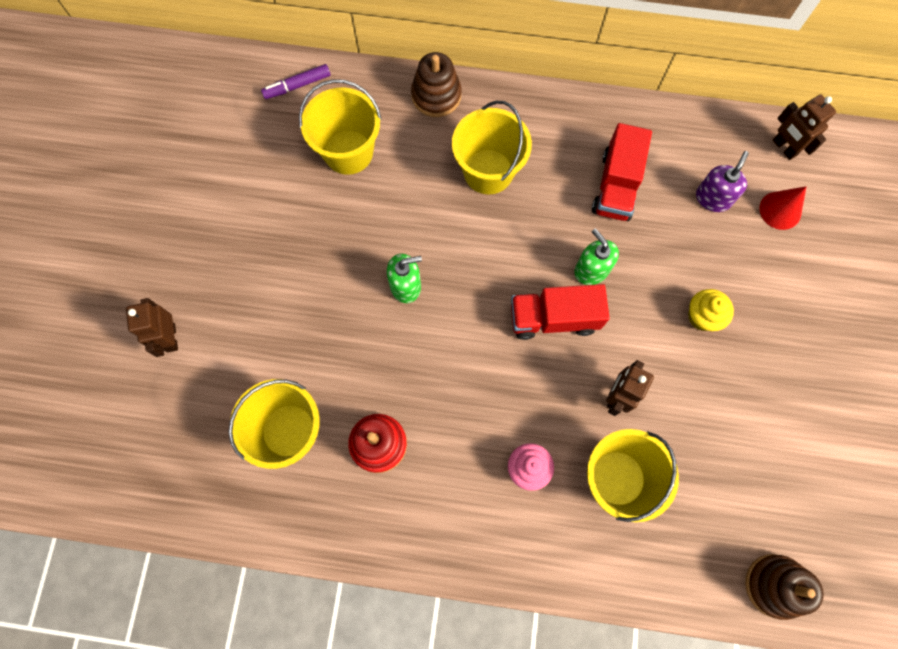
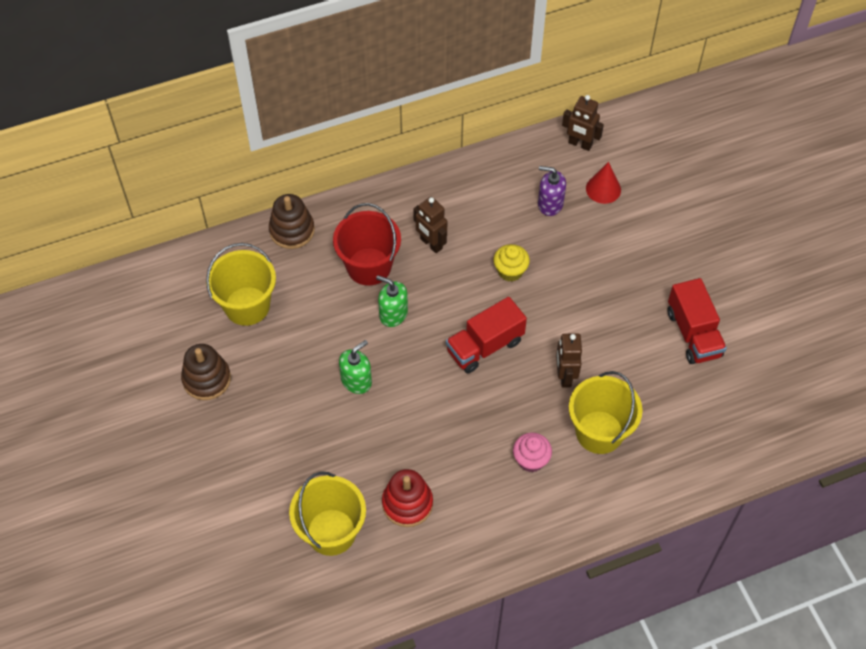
camera: 30 degrees left, 15 degrees down
brown robot [126,298,178,357] -> brown robot moved to [413,197,447,253]
purple marker [261,64,331,99] -> none
yellow bucket [452,101,532,194] -> red bucket [333,203,401,286]
green soap dispenser [574,228,619,285] -> green soap dispenser moved to [376,275,408,327]
red truck [592,123,652,221] -> red truck moved to [668,278,727,364]
yellow cupcake [688,289,734,331] -> yellow cupcake moved to [494,244,530,282]
purple soap dispenser [696,151,749,212] -> purple soap dispenser turned 75 degrees counterclockwise [538,166,566,216]
brown stacking toy [745,554,824,620] -> brown stacking toy moved to [181,344,231,400]

